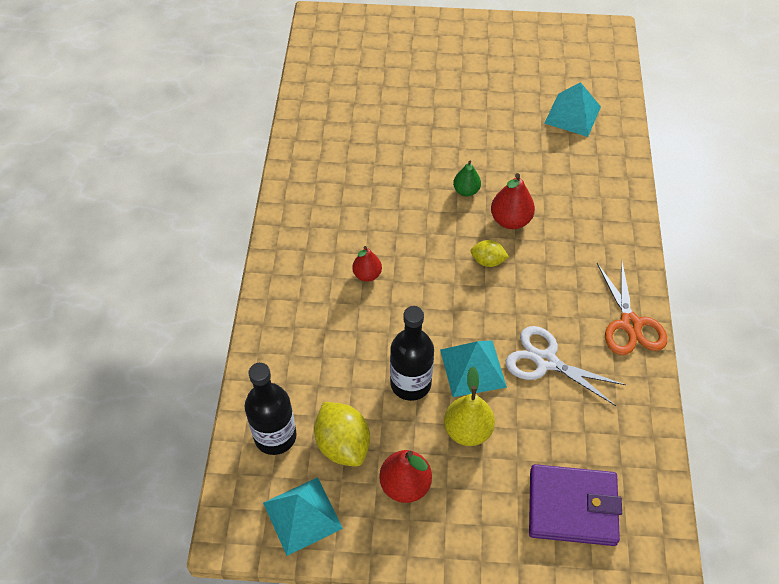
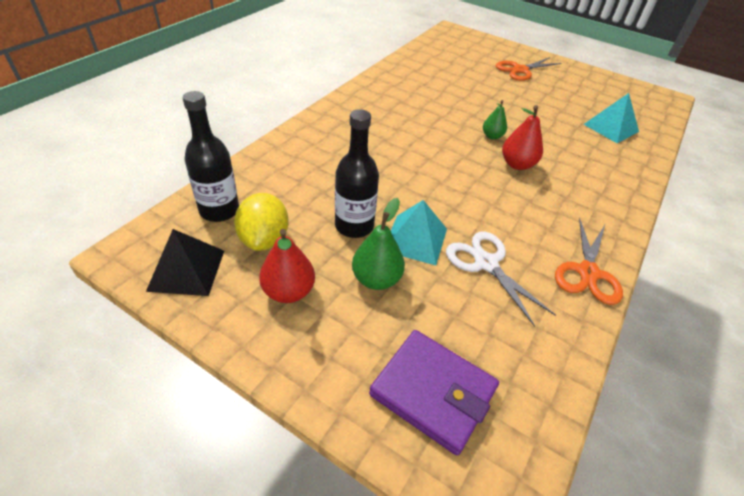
camera: 25 degrees right, 10 degrees down
turquoise pyramid [263,477,343,556] -> black pyramid [146,229,224,296]
red pear [352,246,382,282] -> none
yellow pear [444,366,495,446] -> green pear [352,198,405,290]
yellow lemon [470,240,509,267] -> none
none -> orange scissors [496,57,562,81]

